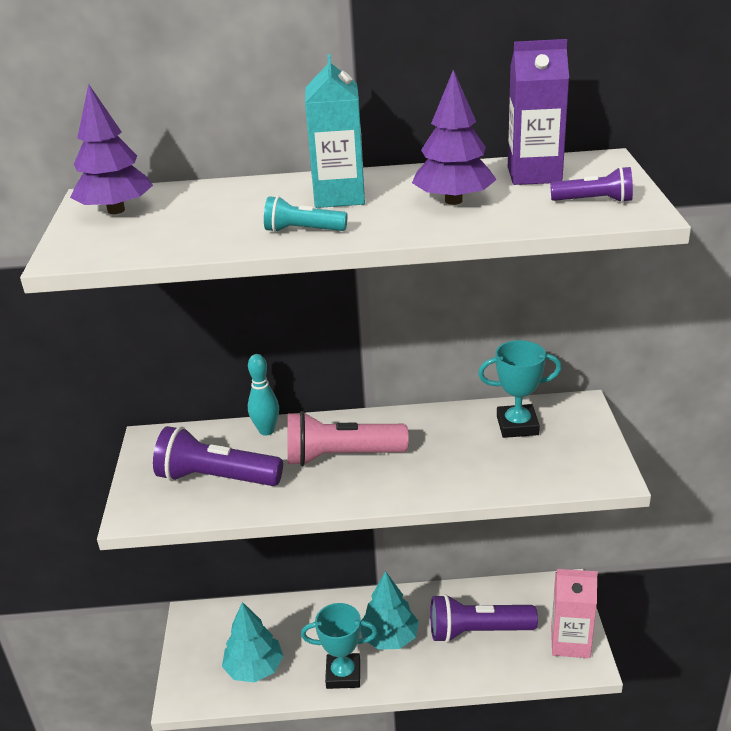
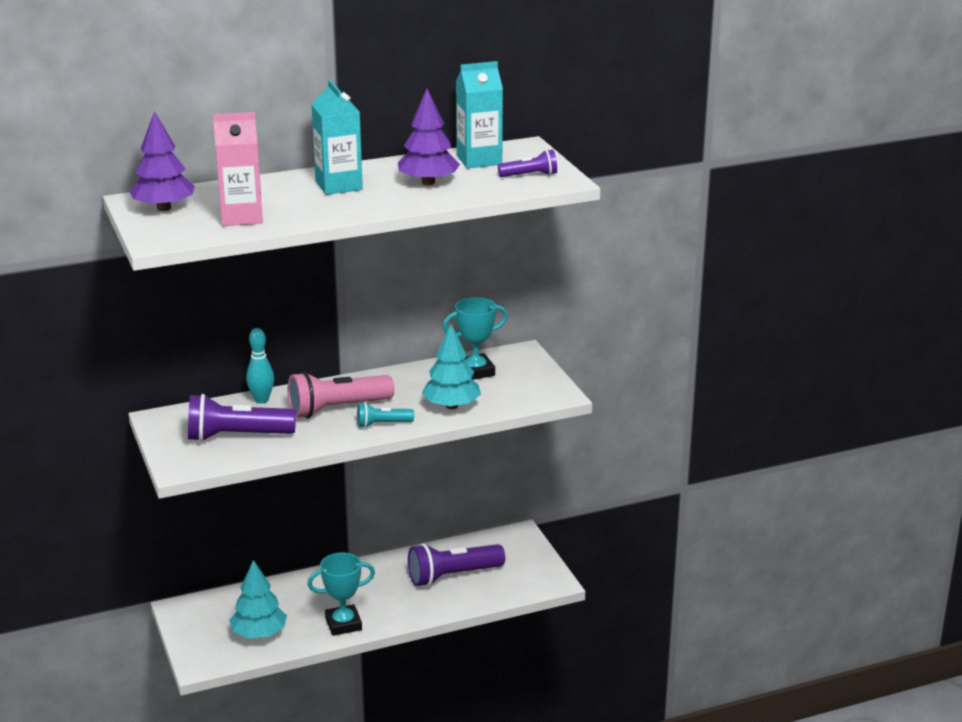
camera: 20 degrees left, 5 degrees down
turquoise flashlight [264,196,348,233] -> turquoise flashlight moved to [357,403,414,428]
turquoise tree [361,571,419,650] -> turquoise tree moved to [422,324,481,409]
purple carton [508,39,569,185] -> turquoise carton [456,61,503,168]
pink carton [551,569,598,658] -> pink carton moved to [213,112,263,226]

